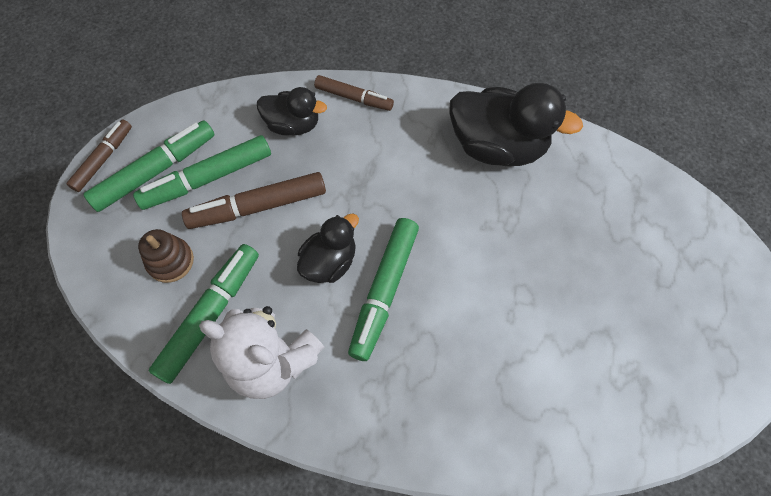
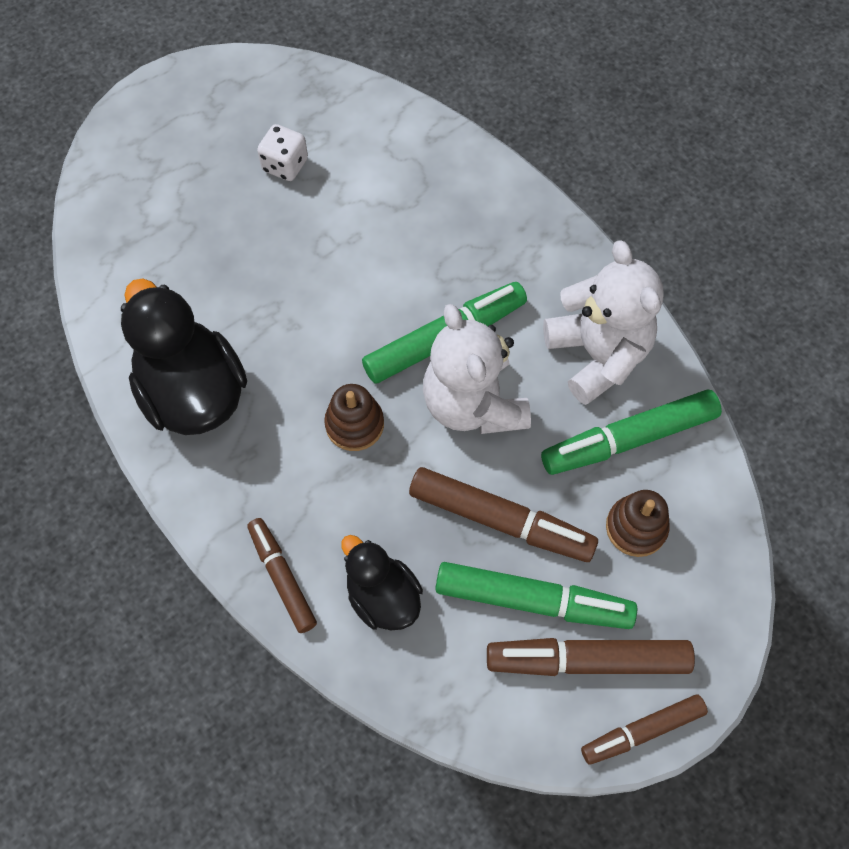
camera: 140 degrees left, 0 degrees up
green marker [83,120,215,212] -> brown marker [487,638,695,676]
black duck [297,213,359,283] -> white teddy bear [423,304,531,434]
none -> white dice [257,124,308,181]
none -> brown stacking toy [324,384,384,451]

